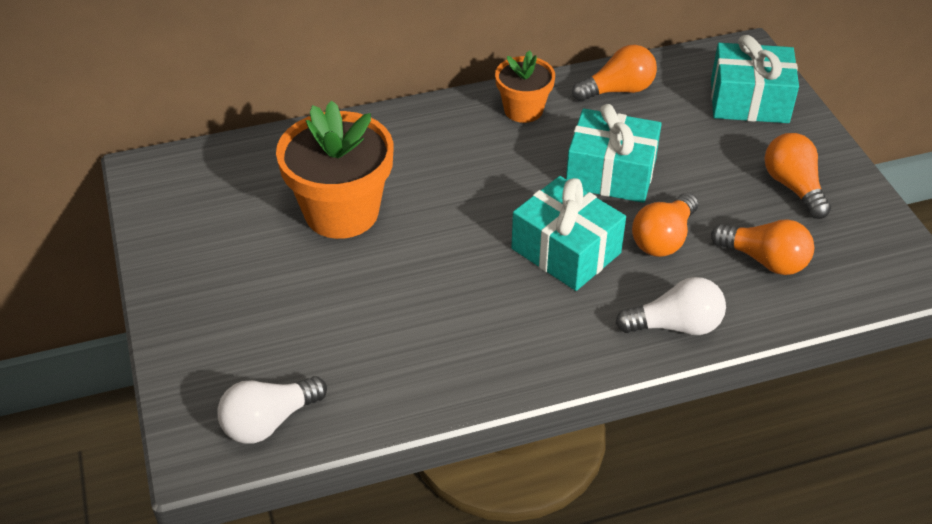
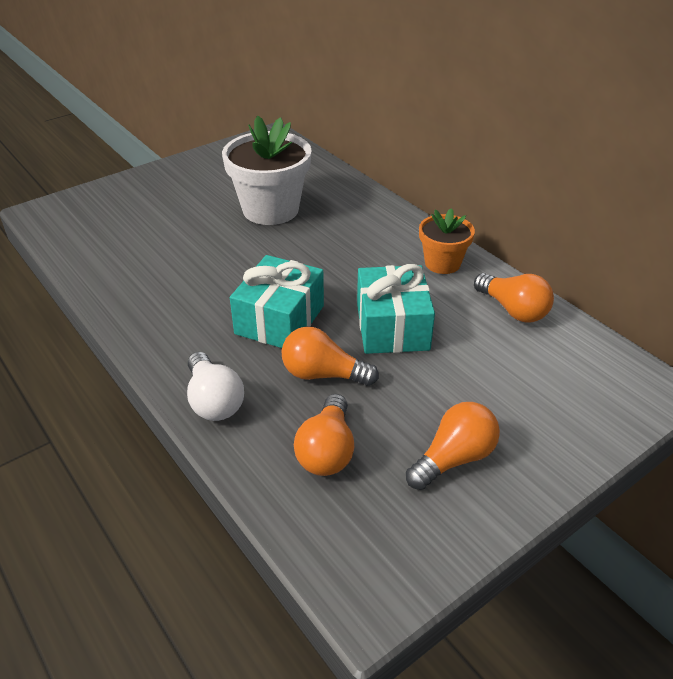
camera: 70 degrees right, 5 degrees down
white light bulb [217,376,327,444] -> none
orange flower pot [276,101,394,239] -> white flower pot [222,116,312,225]
turquoise gift [711,35,799,123] -> none

